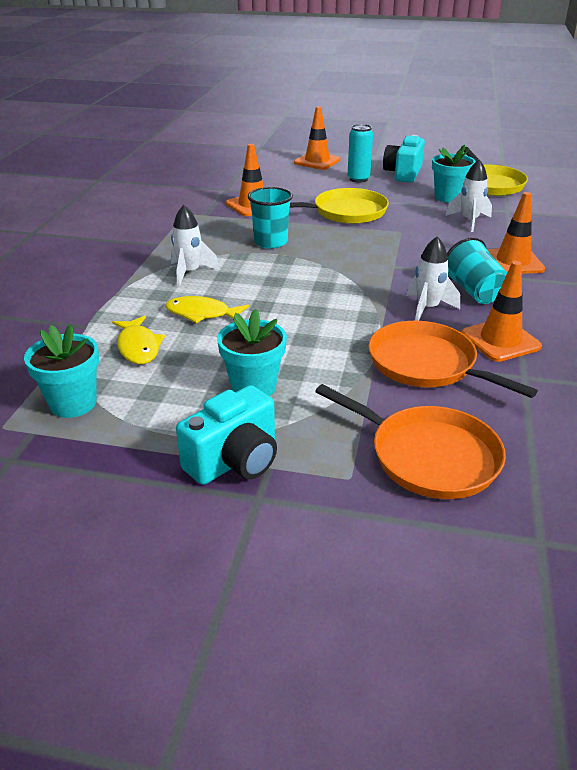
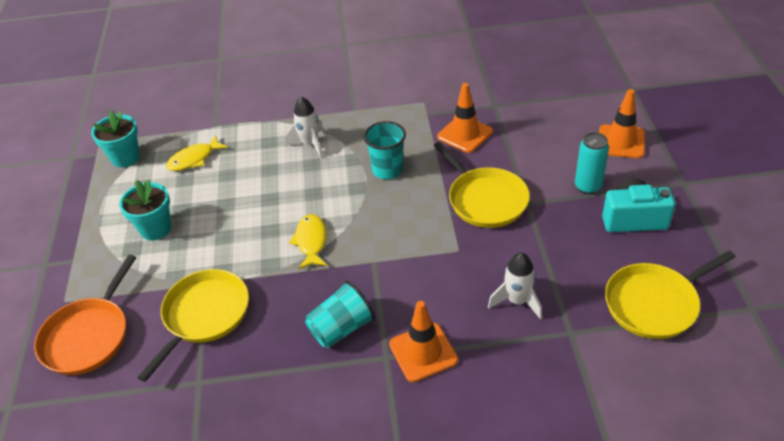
camera: 75 degrees right, 10 degrees up
yellow fish [165,296,249,323] -> yellow fish moved to [289,214,327,269]
turquoise camera [176,385,277,485] -> none
orange pan [368,321,538,398] -> yellow pan [137,269,249,382]
white rocket [406,236,460,321] -> none
turquoise flower pot [432,145,476,203] -> none
orange traffic cone [461,261,542,362] -> none

